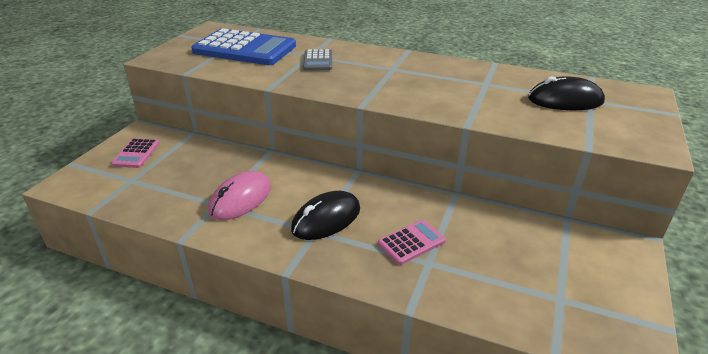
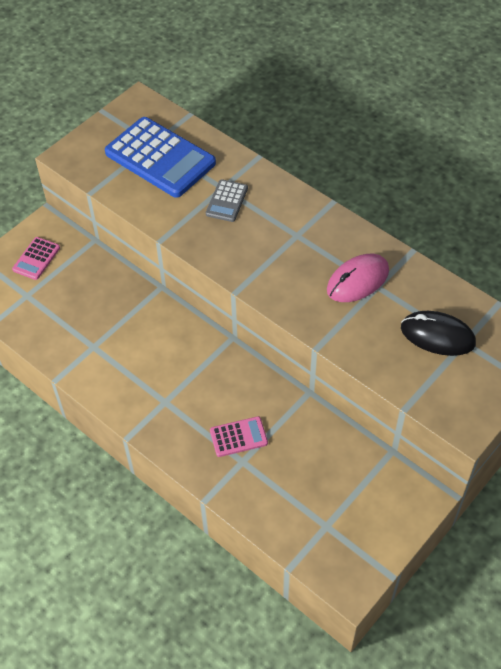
camera: 20 degrees right, 20 degrees up
pink mouse [208,171,271,220] -> pink mouse moved to [327,254,389,302]
black mouse [291,191,360,240] -> none

